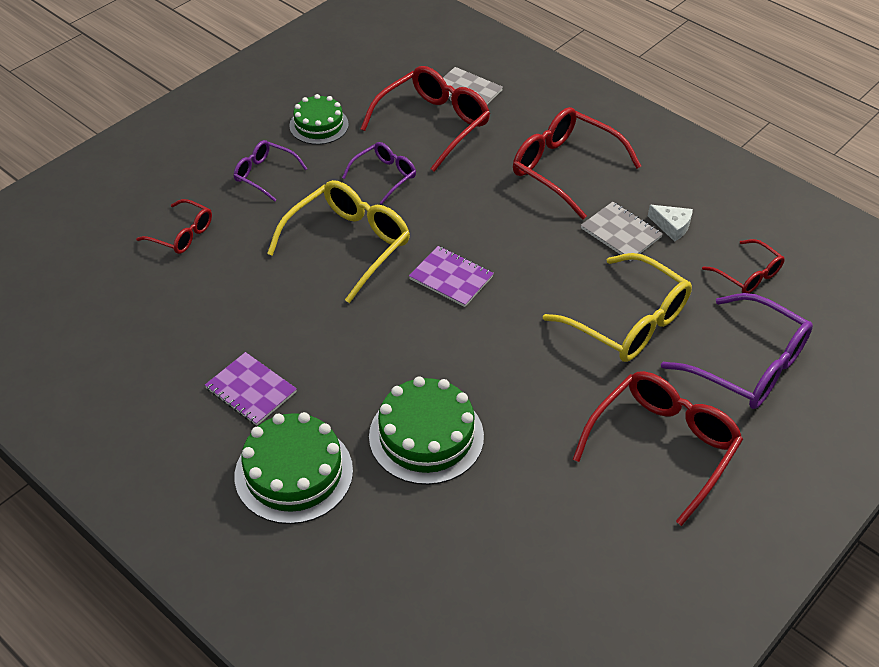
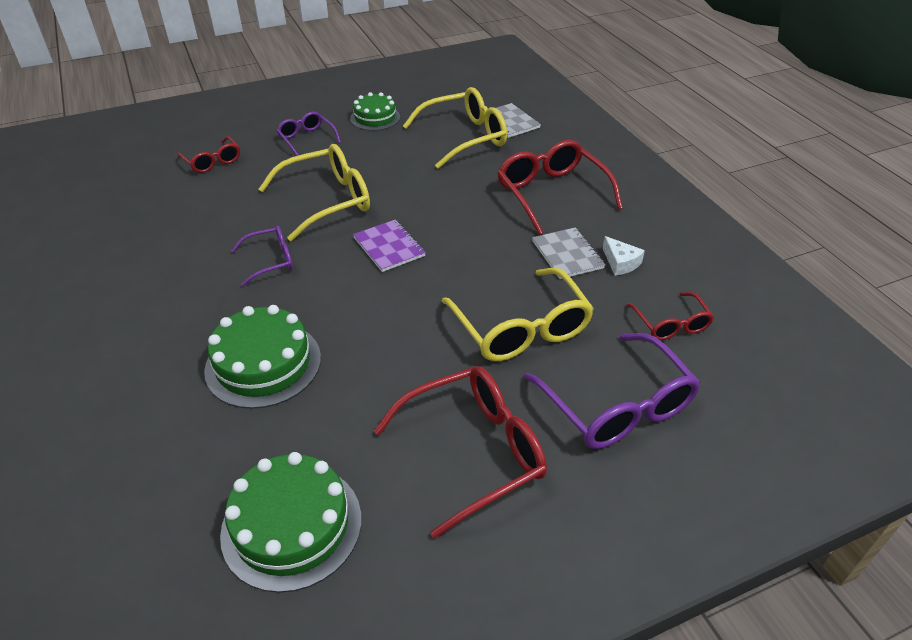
camera: 25 degrees right, 5 degrees down
purple notebook [205,352,297,426] -> none
green cake [234,412,353,524] -> green cake moved to [220,452,361,593]
purple glasses [342,142,416,204] -> purple glasses moved to [231,226,293,286]
red glasses [361,66,490,172] -> yellow glasses [403,87,507,169]

